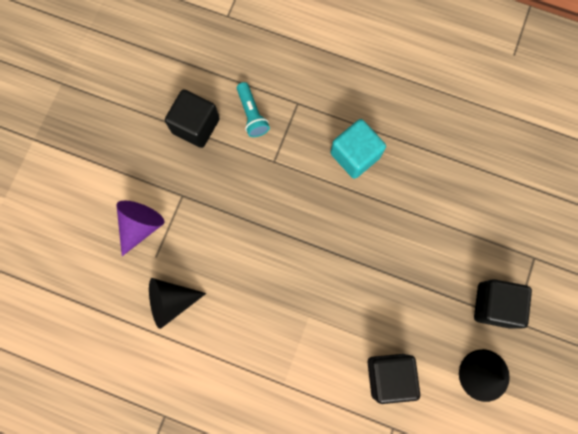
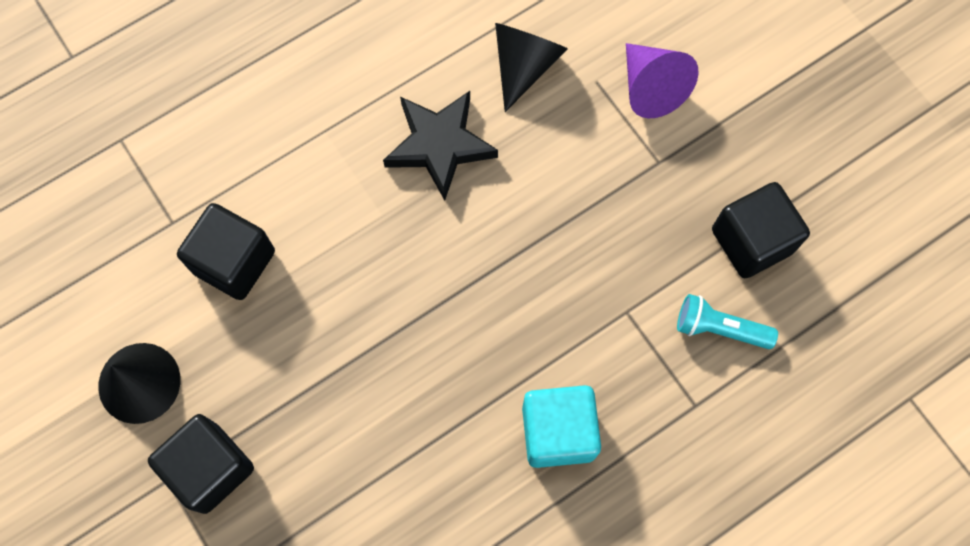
camera: 125 degrees right, 5 degrees down
none -> black star [383,91,498,201]

